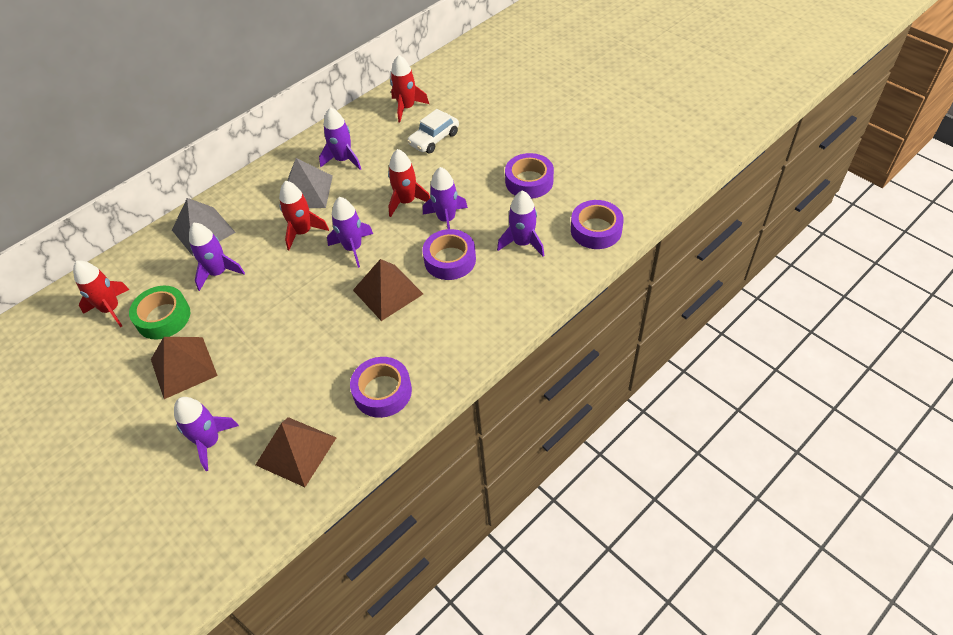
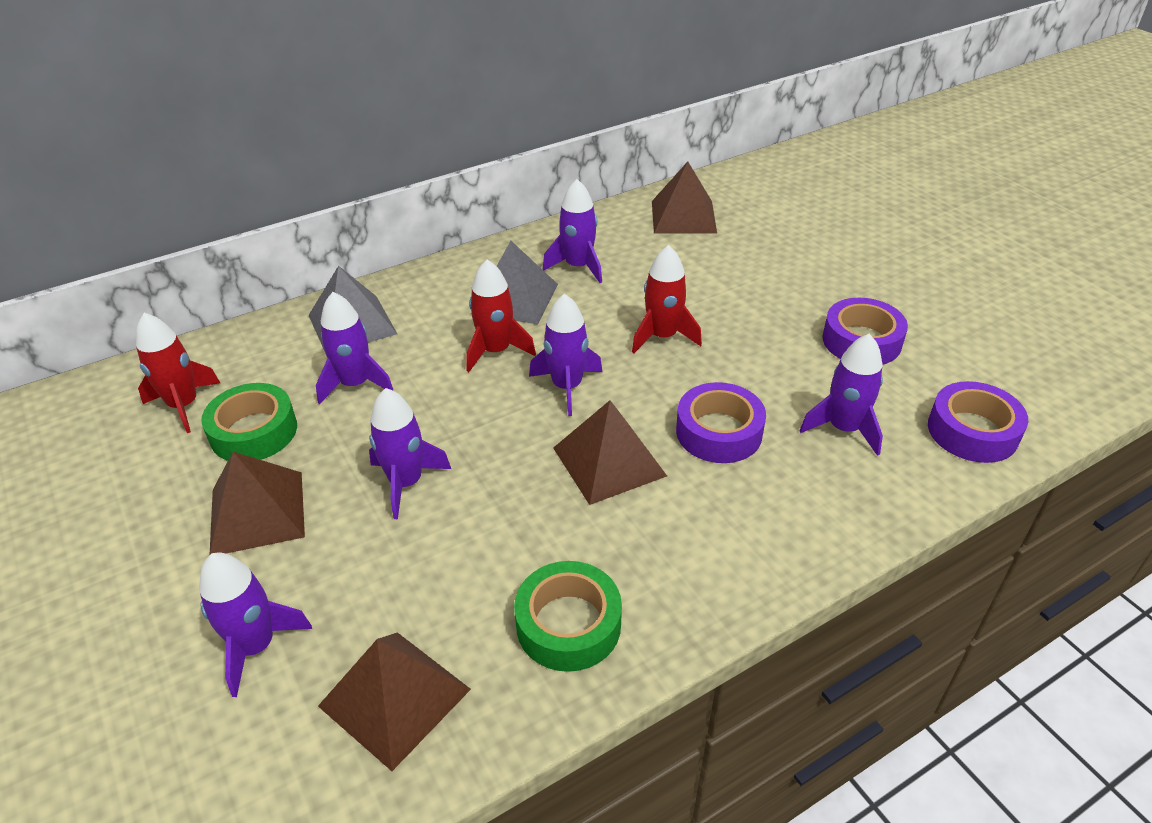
camera: 10 degrees right, 10 degrees down
purple tape [350,357,412,418] -> green tape [514,561,622,672]
red rocket [390,55,429,122] -> brown pyramid [652,162,717,234]
white car [407,109,459,153] -> none
purple rocket [423,167,468,229] -> purple rocket moved to [369,388,451,519]

